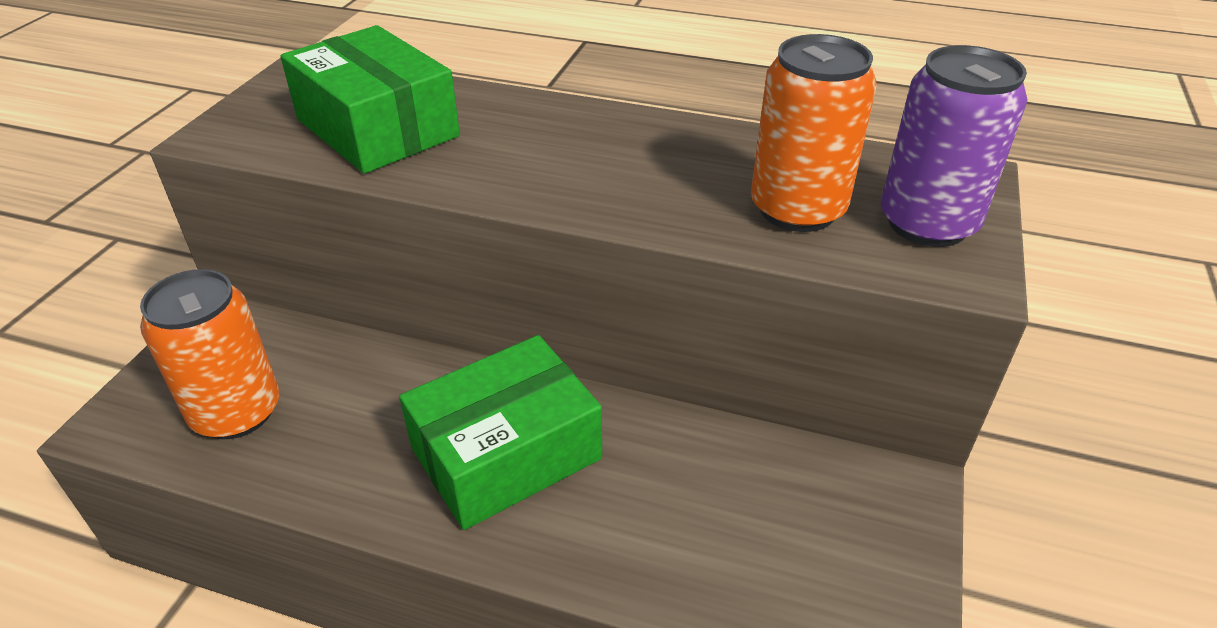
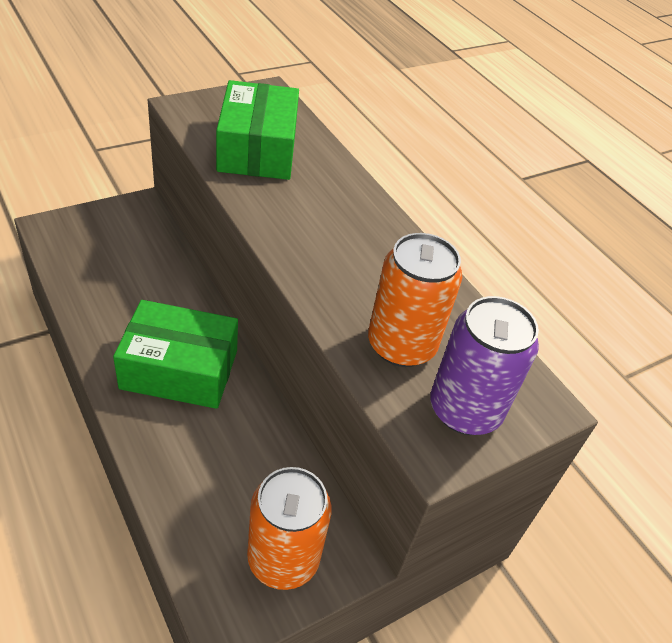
camera: 35 degrees right, 5 degrees up
orange can [140,269,279,439] -> orange can moved to [247,467,332,590]

